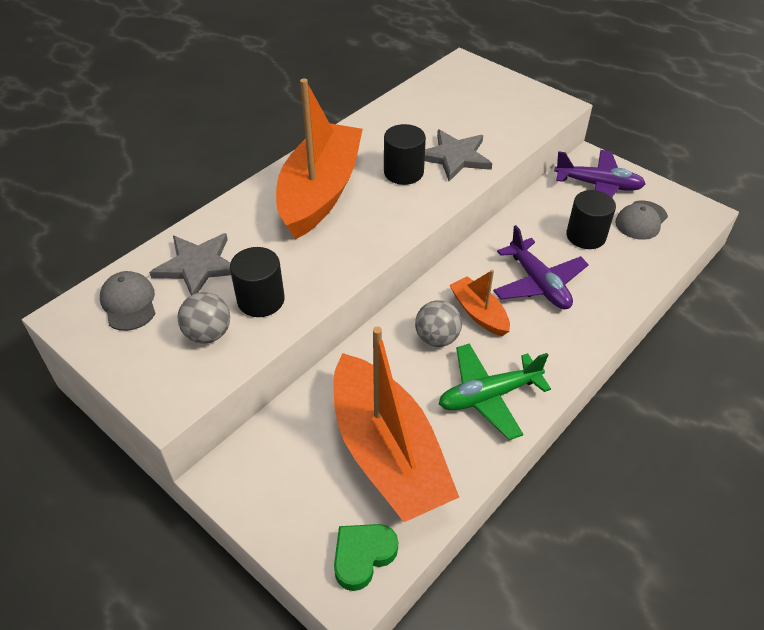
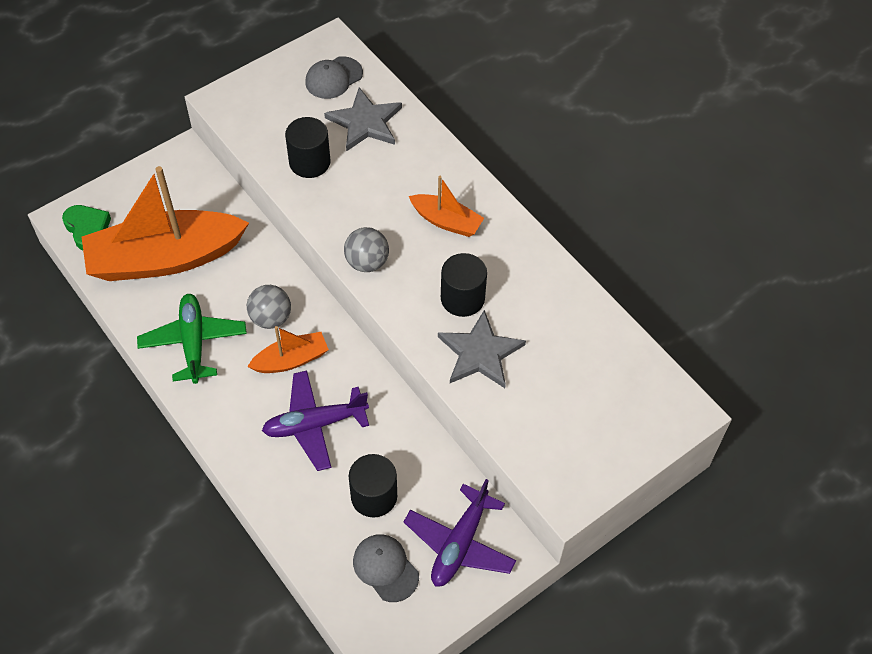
camera: 100 degrees right, 10 degrees up
grey cap [100,271,155,331] -> grey cap turned 150 degrees clockwise [305,56,363,99]
grey ball [177,292,230,344] -> grey ball moved to [344,227,389,272]
orange boat [276,78,363,239] -> orange boat [409,176,484,237], size x0.47

